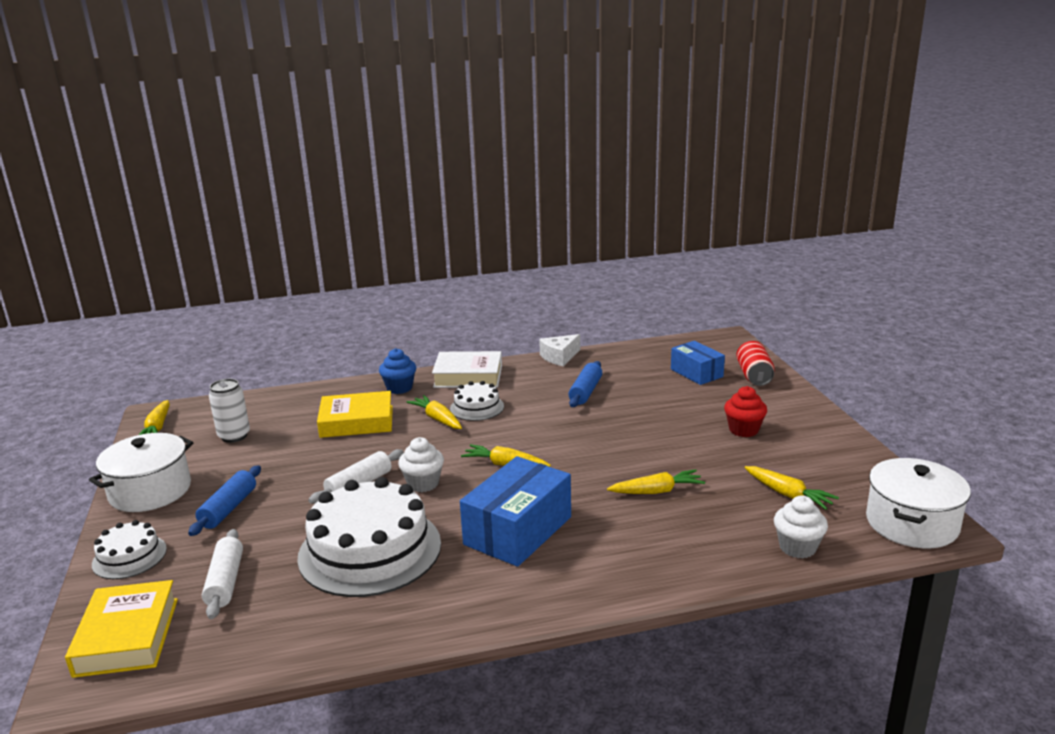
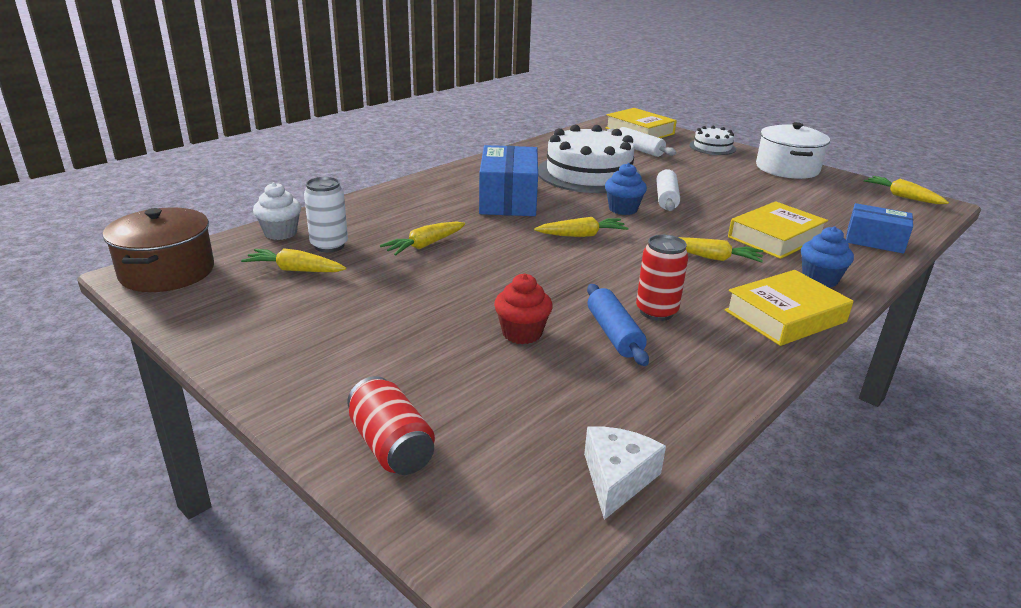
camera: 145 degrees right, 5 degrees up
blue rolling pin [188,465,261,536] -> none
white can [209,379,250,443] -> white can moved to [304,177,348,252]
white cupcake [398,437,444,492] -> blue cupcake [605,163,647,215]
white book [432,351,502,388] -> yellow book [725,270,853,346]
white cake [450,381,504,421] -> none
white cheese [539,334,580,366] -> white cheese moved to [584,426,666,520]
blue box [671,341,725,385] -> blue box moved to [846,203,913,254]
red cupcake [724,386,767,437] -> red cupcake moved to [494,273,553,344]
white pot [866,458,971,548] -> brown pot [103,207,214,292]
none -> red can [636,235,688,321]

